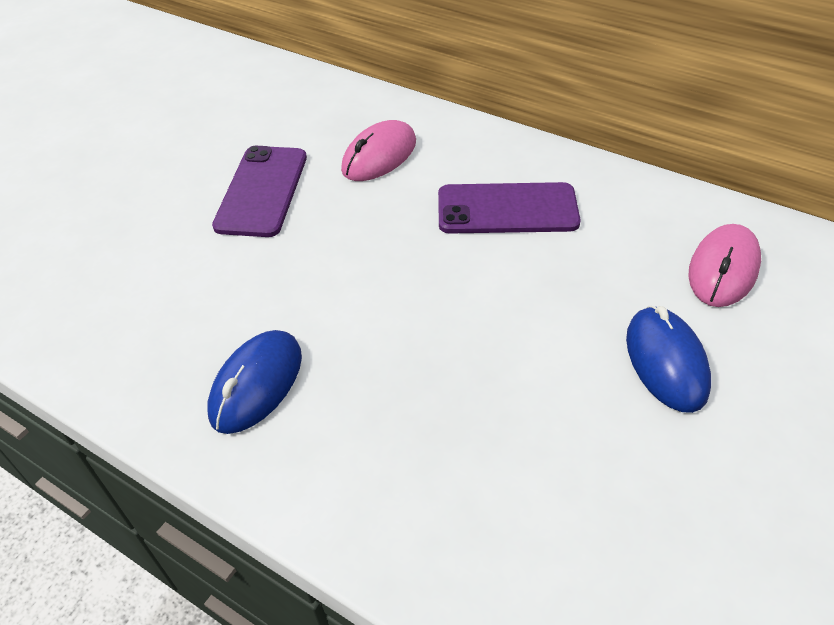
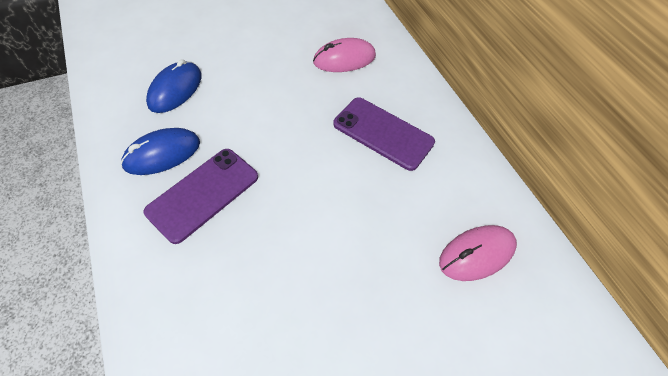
camera: 30 degrees right, 10 degrees up
purple phone [212,146,307,237] -> purple phone moved to [144,149,258,244]
blue mouse [626,306,711,413] -> blue mouse moved to [146,59,202,113]

